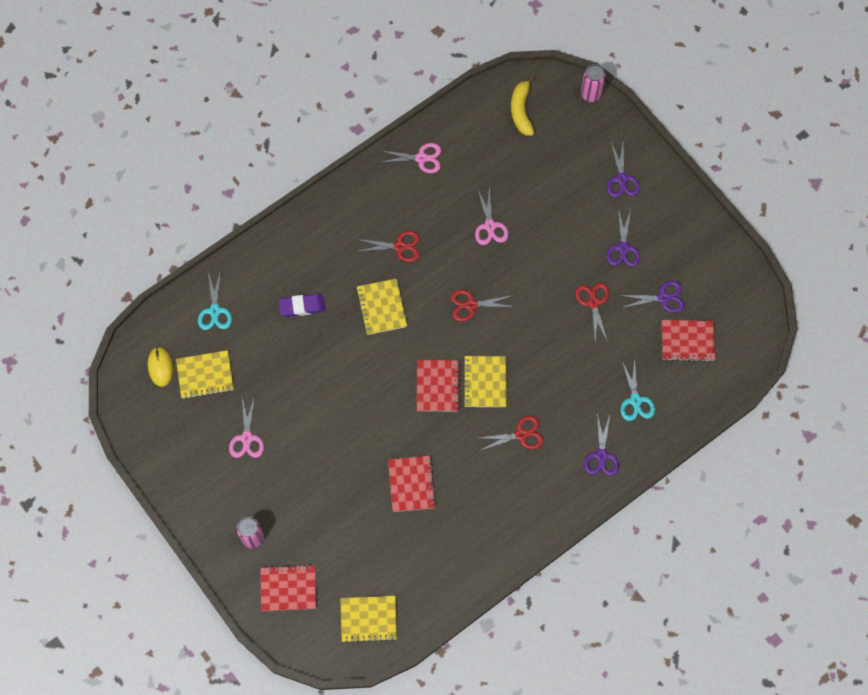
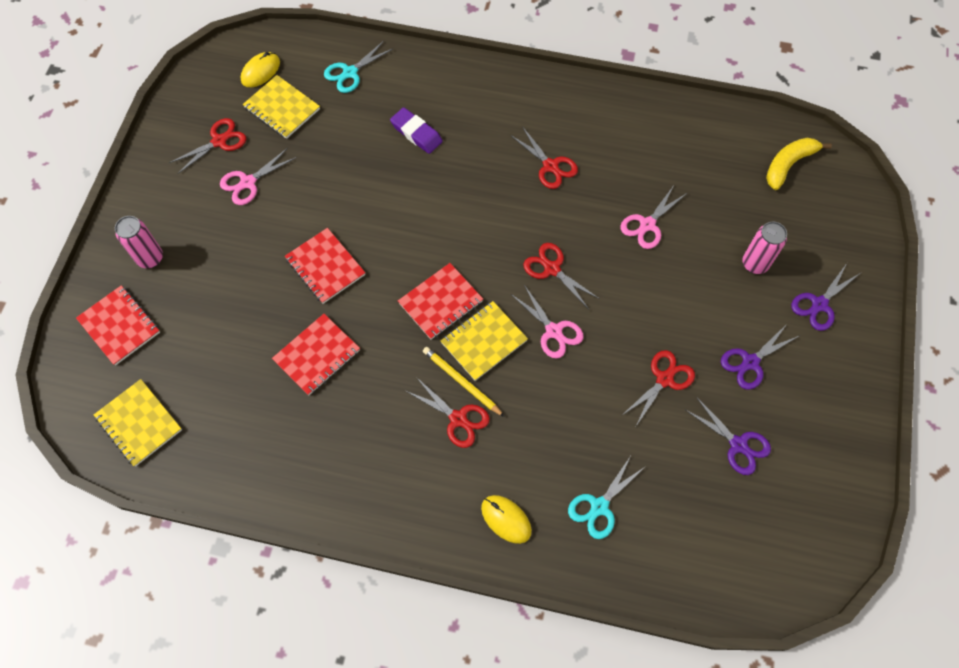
camera: 50 degrees right, 5 degrees down
yellow notebook [356,279,407,335] -> none
pink scissors [378,143,441,173] -> pink scissors moved to [511,285,583,359]
pink can [581,64,606,102] -> pink can moved to [742,222,787,274]
purple scissors [584,413,619,476] -> yellow mouse [481,495,532,544]
red notebook [662,320,715,362] -> red notebook moved to [285,228,365,304]
none -> red scissors [169,118,246,174]
none -> yellow pencil [423,347,505,417]

